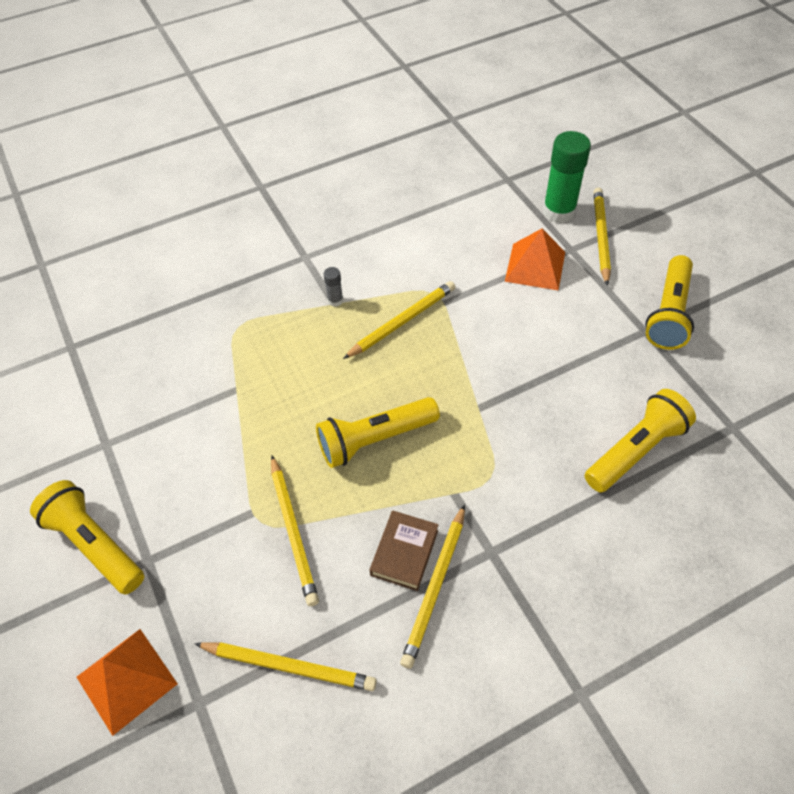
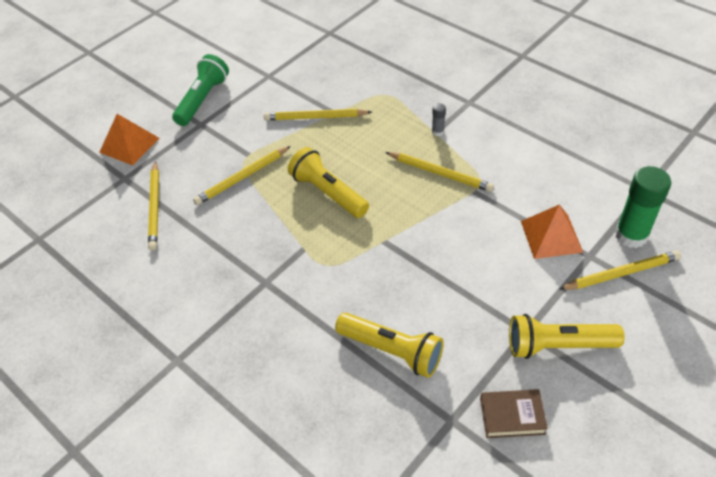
camera: 70 degrees right, 5 degrees down
yellow flashlight [30,480,144,594] -> green flashlight [172,54,229,126]
brown book [370,510,439,591] -> brown book moved to [480,389,548,438]
yellow pencil [400,504,465,669] -> yellow pencil moved to [264,109,372,120]

